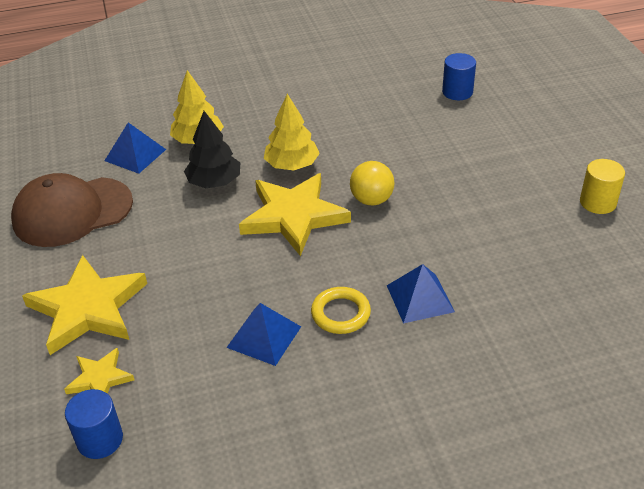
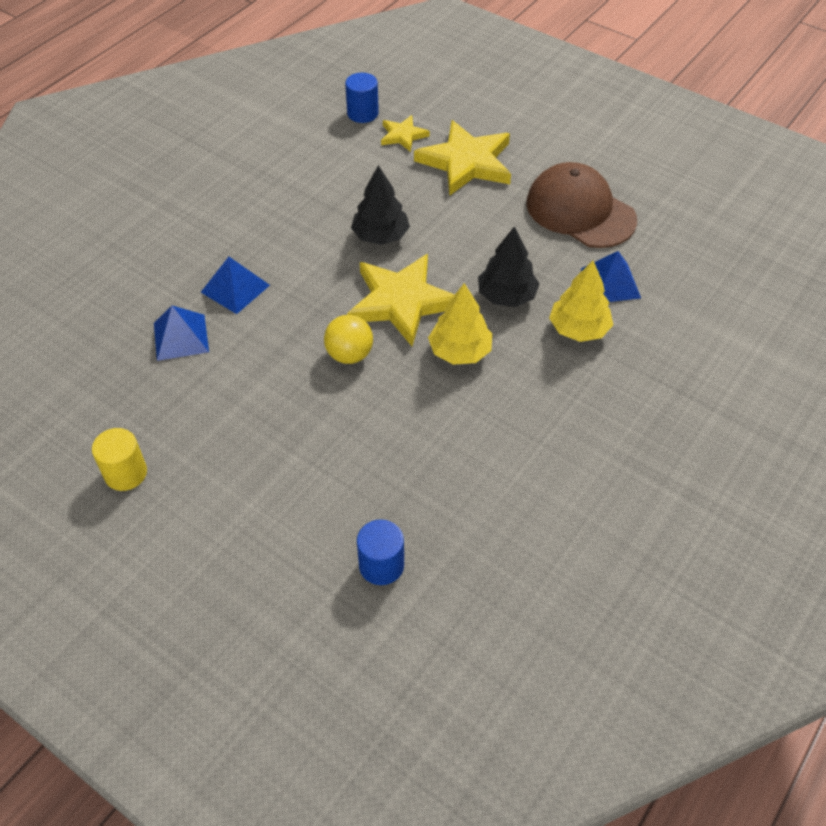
camera: 140 degrees right, 10 degrees up
brown cap [11,173,133,247] -> brown cap turned 75 degrees counterclockwise [526,162,637,248]
blue pyramid [226,303,301,366] -> blue pyramid moved to [154,306,209,361]
yellow ring [311,287,371,334] -> none
none -> black tree [351,165,410,245]

